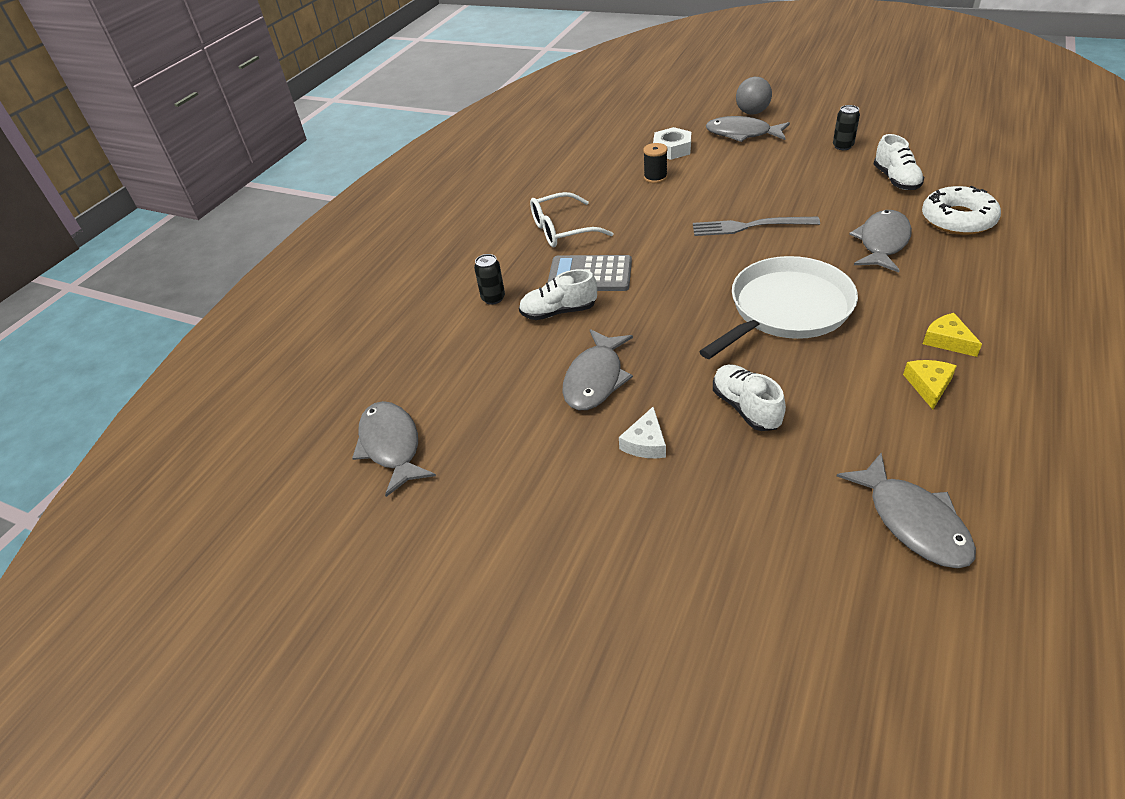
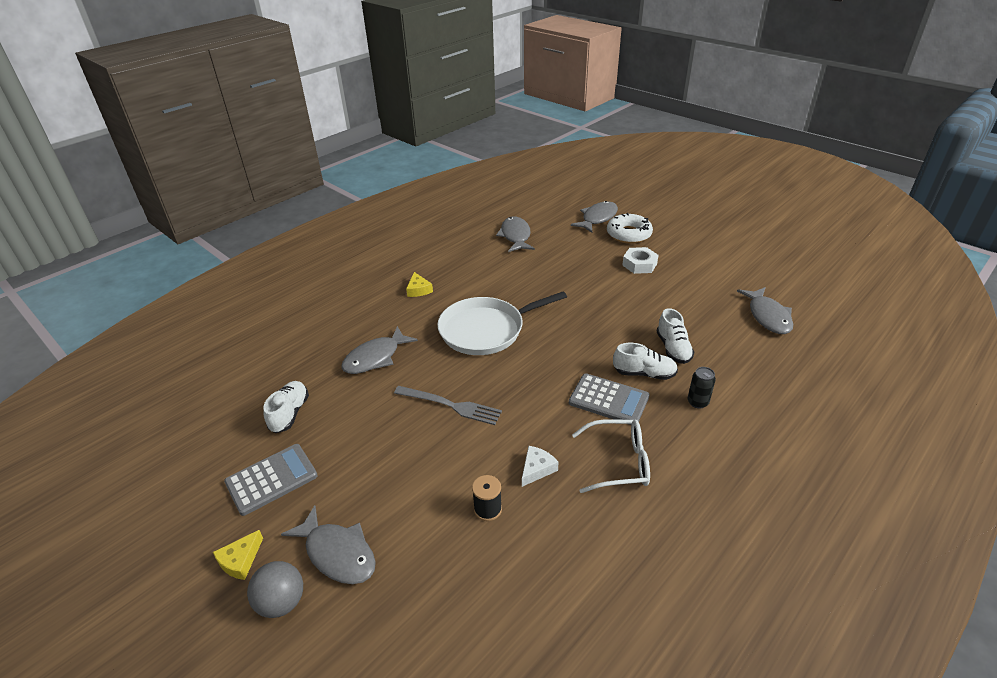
camera: 165 degrees left, 5 degrees down
grey fish [562,329,633,410] -> grey fish moved to [571,201,618,233]
white cheese [619,407,666,458] -> white cheese moved to [522,446,559,487]
white nut [653,127,691,160] -> white nut moved to [622,247,658,274]
white shoe [713,364,786,431] -> white shoe moved to [656,308,694,364]
black can [833,105,860,150] -> grey calculator [224,444,318,516]
yellow cheese [903,360,957,410] -> yellow cheese moved to [213,530,263,580]
white donut [922,186,1001,235] -> white donut moved to [607,213,653,244]

